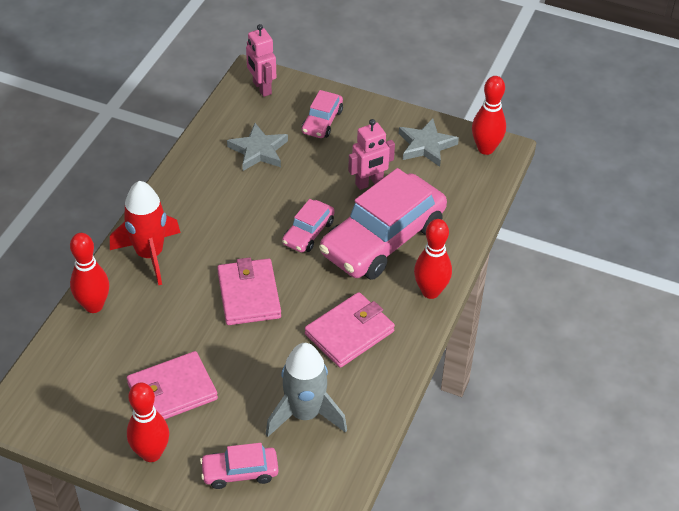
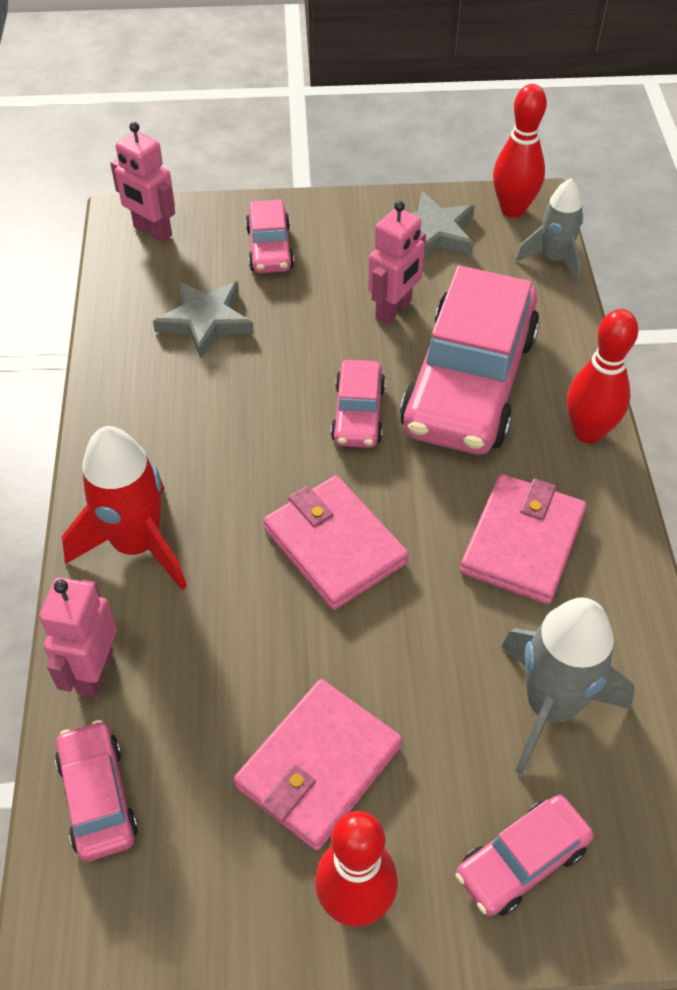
camera: 25 degrees left, 5 degrees up
red bowling pin [70,233,109,313] -> pink robot [39,577,117,697]
none -> pink car [55,720,138,862]
none -> grey rocket [515,178,584,283]

